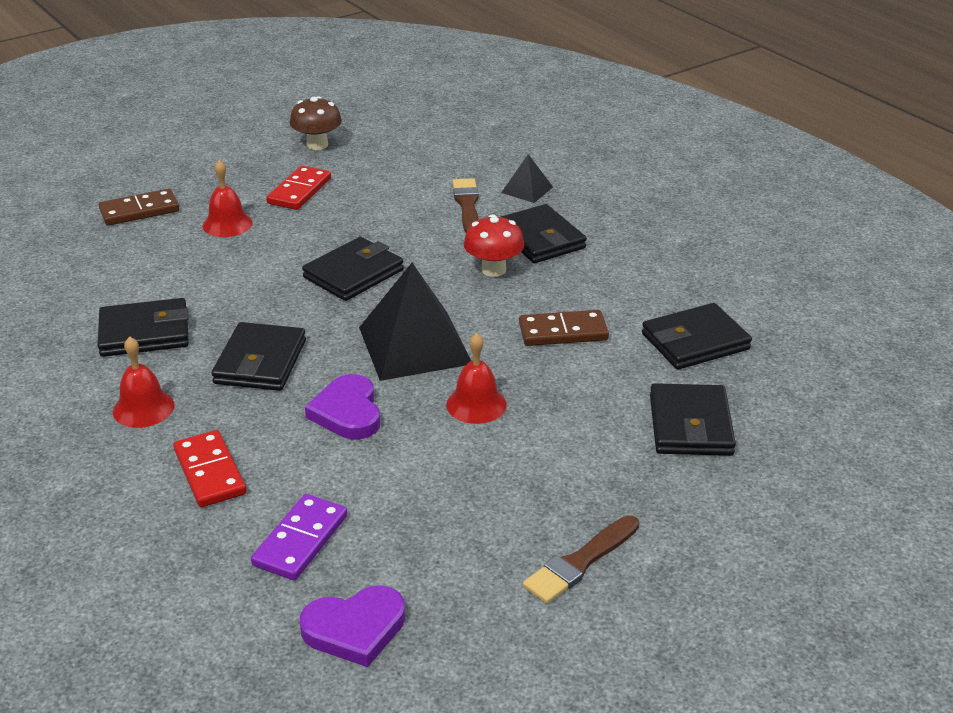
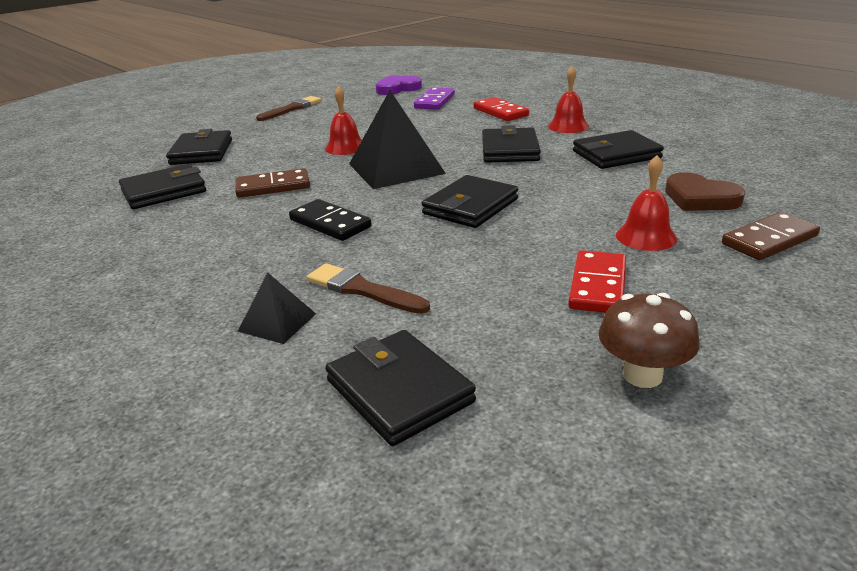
camera: 175 degrees right, 5 degrees down
purple heart [305,374,380,439] -> none
brown brush [453,178,479,233] -> brown brush turned 135 degrees clockwise [307,263,430,314]
red mushroom [464,214,525,277] -> black domino [289,199,372,241]
black wallet [501,204,587,263] -> black wallet moved to [325,330,476,446]
none -> brown heart [665,172,745,211]

